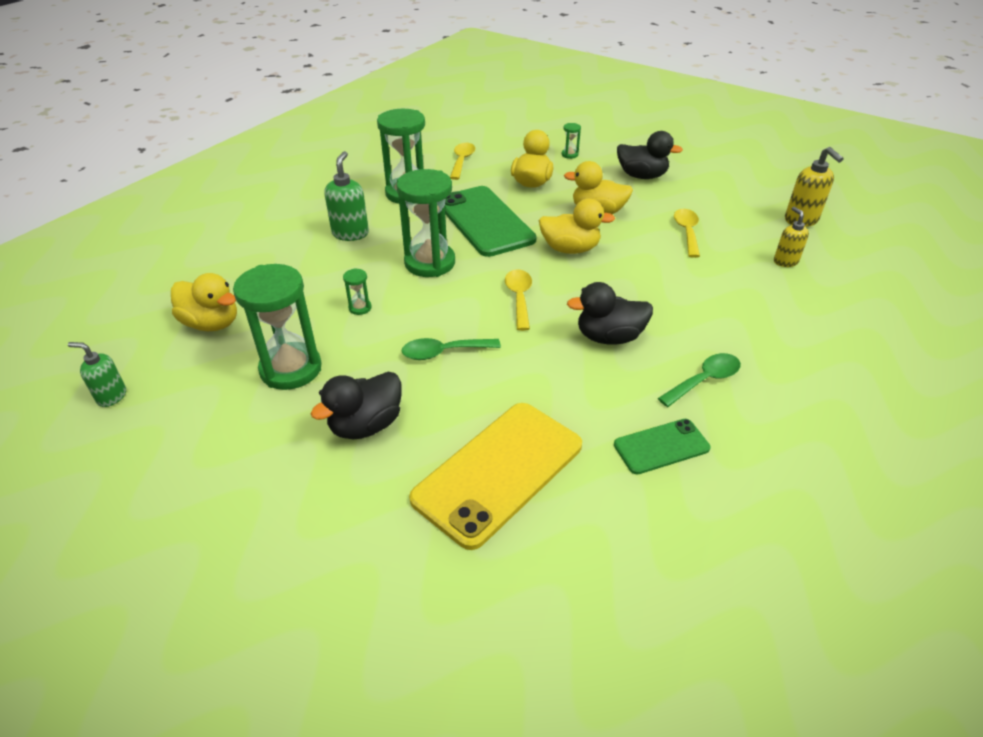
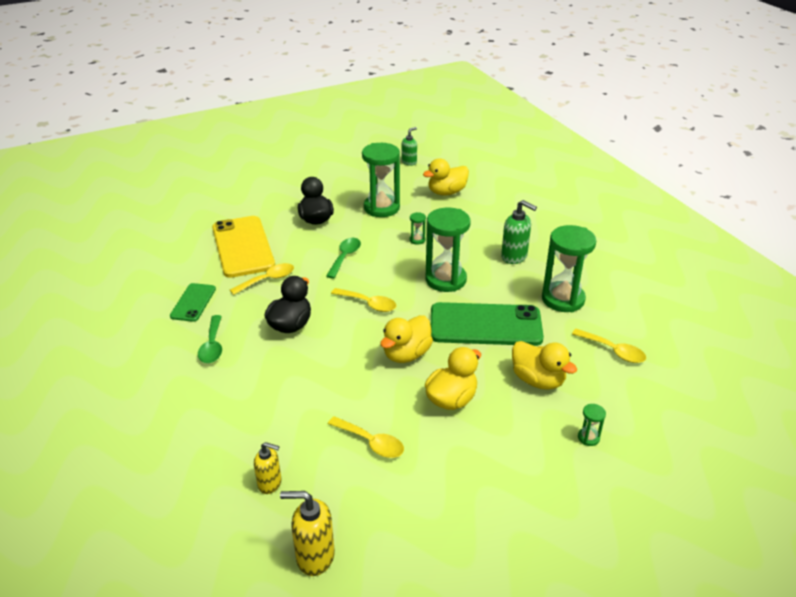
camera: 120 degrees right, 5 degrees down
black duck [617,131,683,179] -> none
none -> yellow spoon [230,263,294,295]

